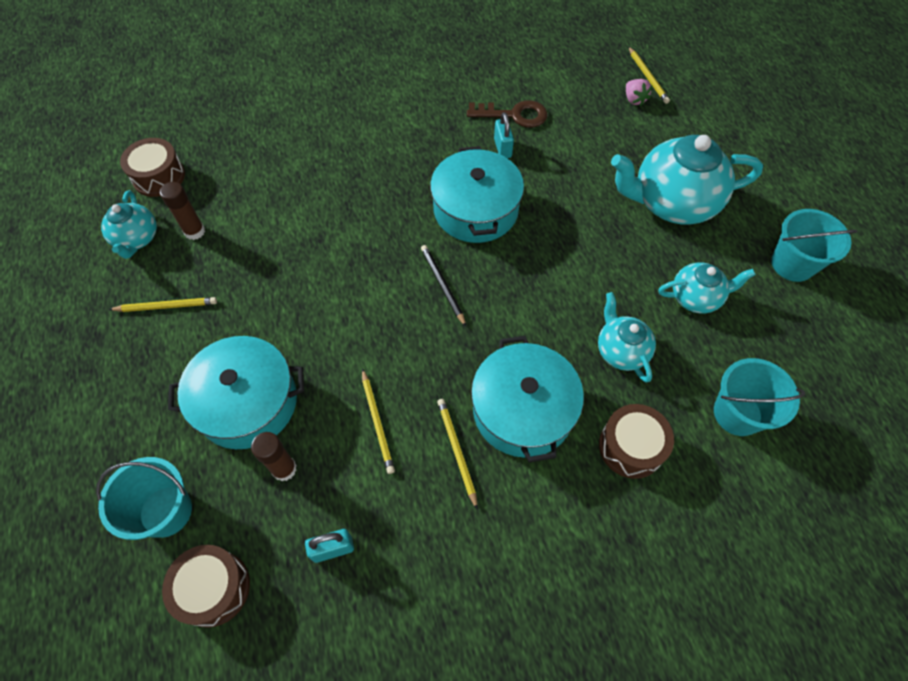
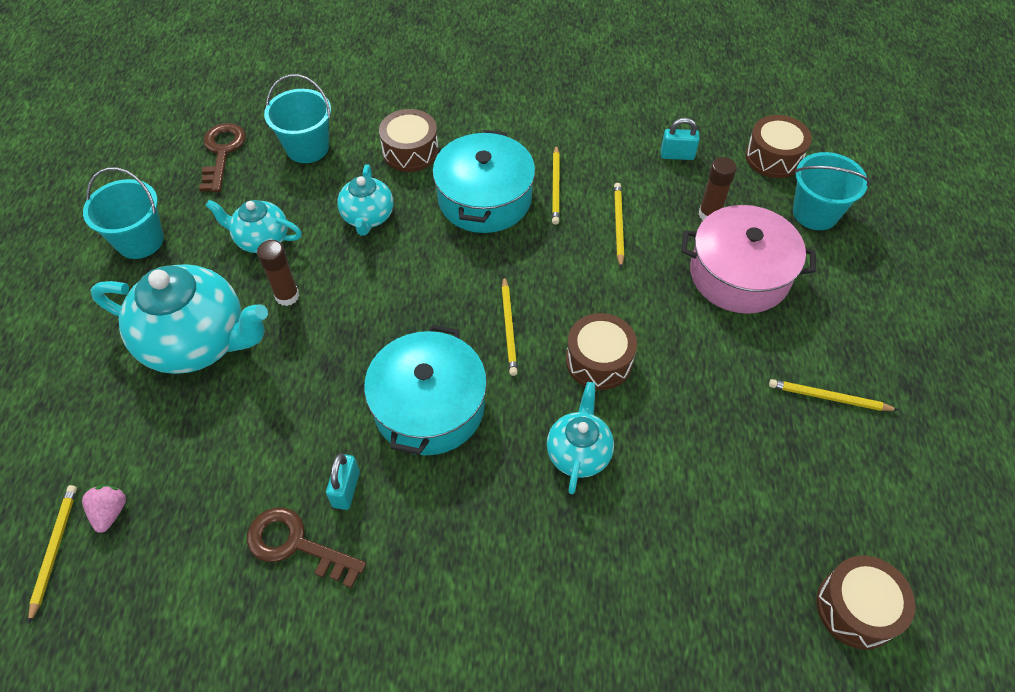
camera: 160 degrees left, 5 degrees down
turquoise teapot [101,190,157,259] -> turquoise teapot moved to [547,382,614,494]
brown glue stick [160,182,205,240] -> brown glue stick moved to [257,240,300,306]
turquoise pot [168,336,304,449] -> pink pot [681,205,816,314]
black pencil [421,245,466,327] -> yellow pencil [502,276,518,376]
none -> brown key [199,123,246,192]
none -> brown drum [566,313,637,390]

